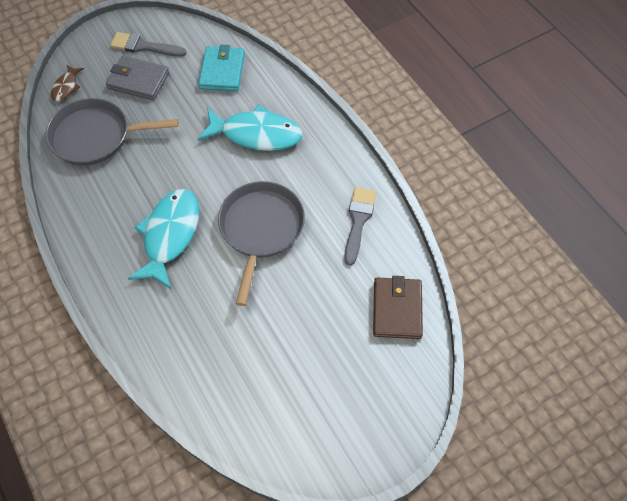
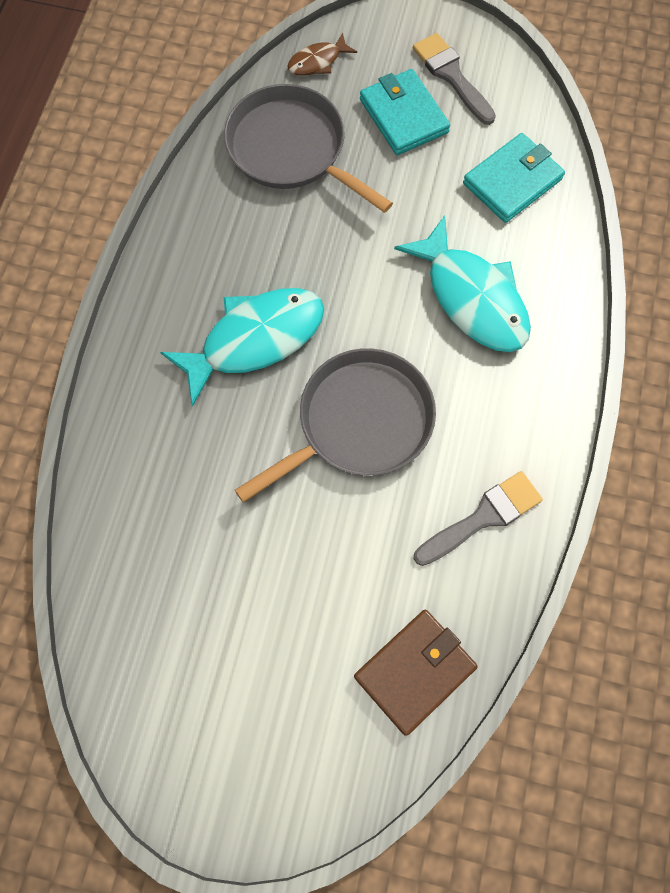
camera: 45 degrees right, 10 degrees up
grey wallet [106,56,169,100] -> turquoise wallet [360,69,450,155]

